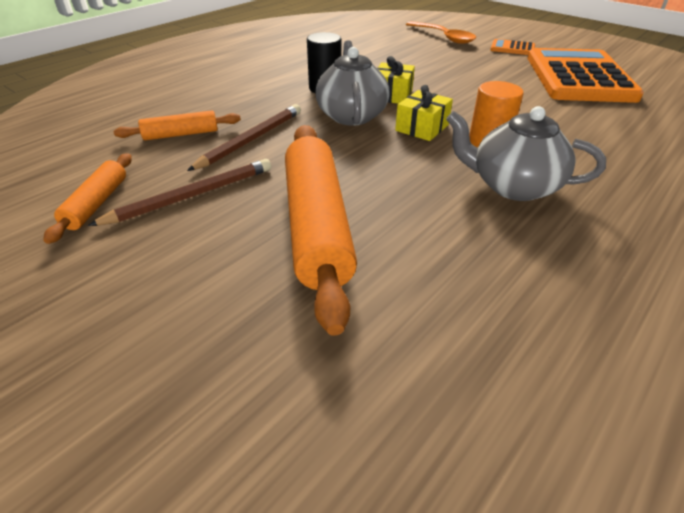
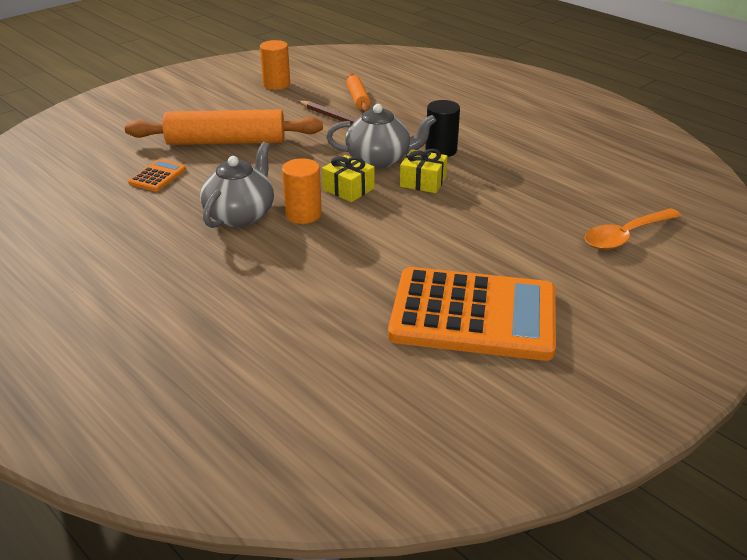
camera: 95 degrees right, 5 degrees down
orange rolling pin [43,153,132,244] -> orange cylinder [260,40,290,90]
brown pencil [88,159,271,226] -> none
orange calculator [490,39,535,55] -> orange calculator moved to [128,159,186,191]

